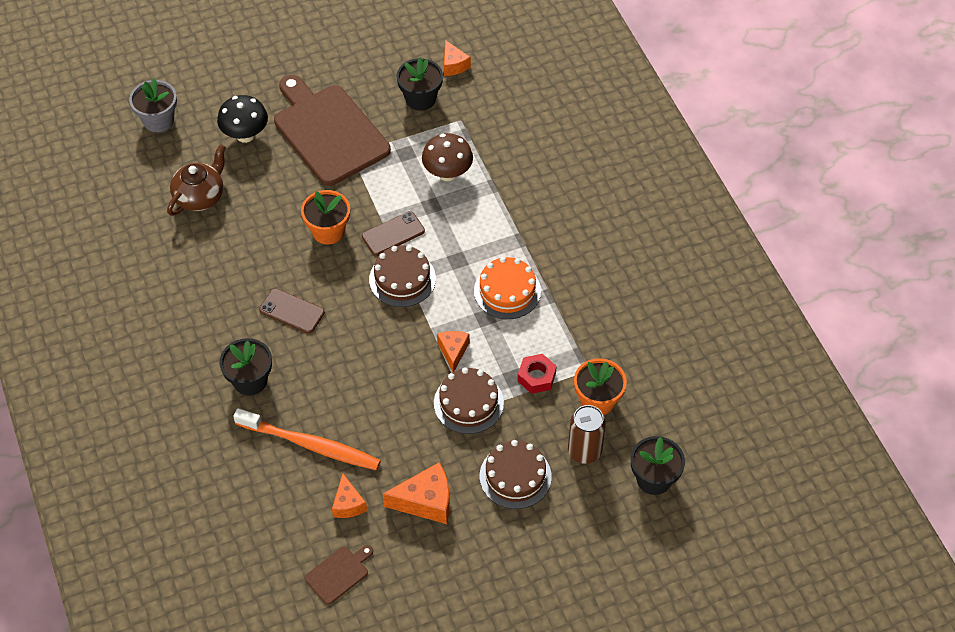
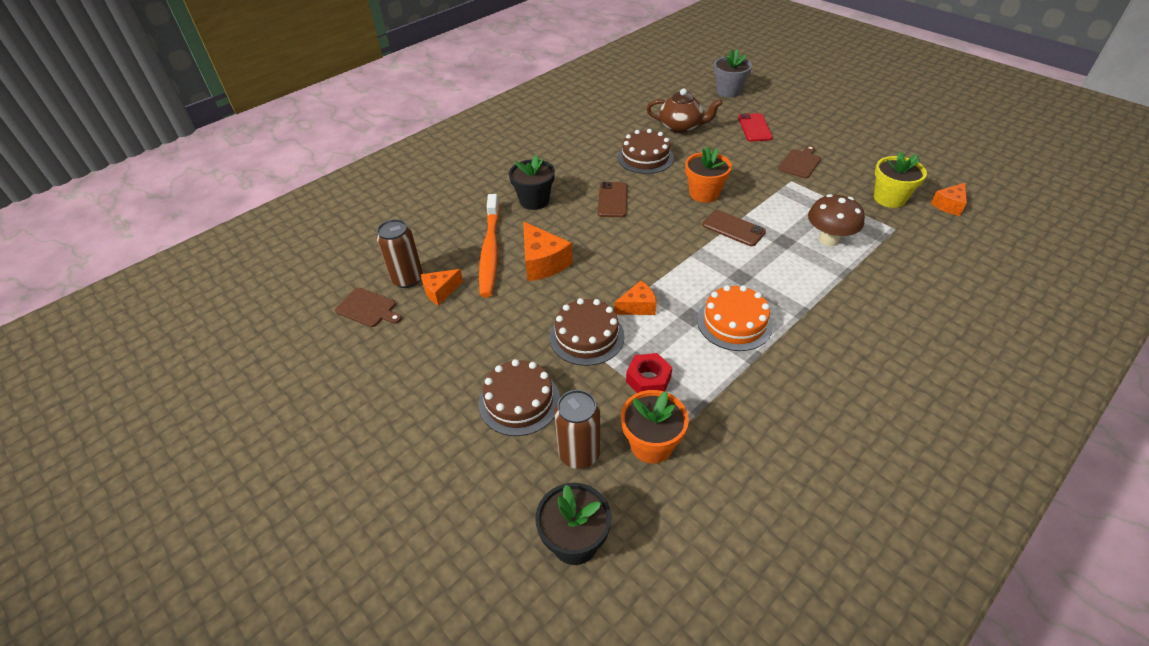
camera: 70 degrees right, 10 degrees down
black mushroom [217,95,268,143] -> red phone [738,113,773,141]
brown cutting board [274,75,391,186] -> brown cutting board [778,146,821,178], size x0.43
brown cake [369,245,436,307] -> brown cake moved to [618,129,674,174]
orange cheese [383,462,450,524] -> orange cheese moved to [523,221,573,281]
black flower pot [397,57,443,111] -> yellow flower pot [874,151,927,208]
none -> brown can [377,219,423,288]

